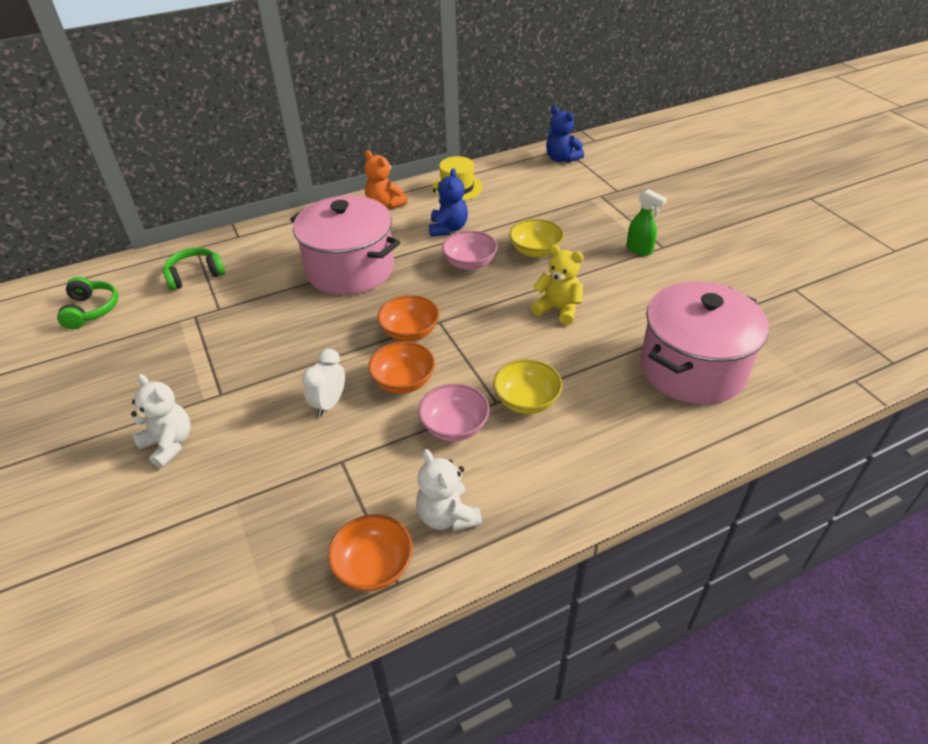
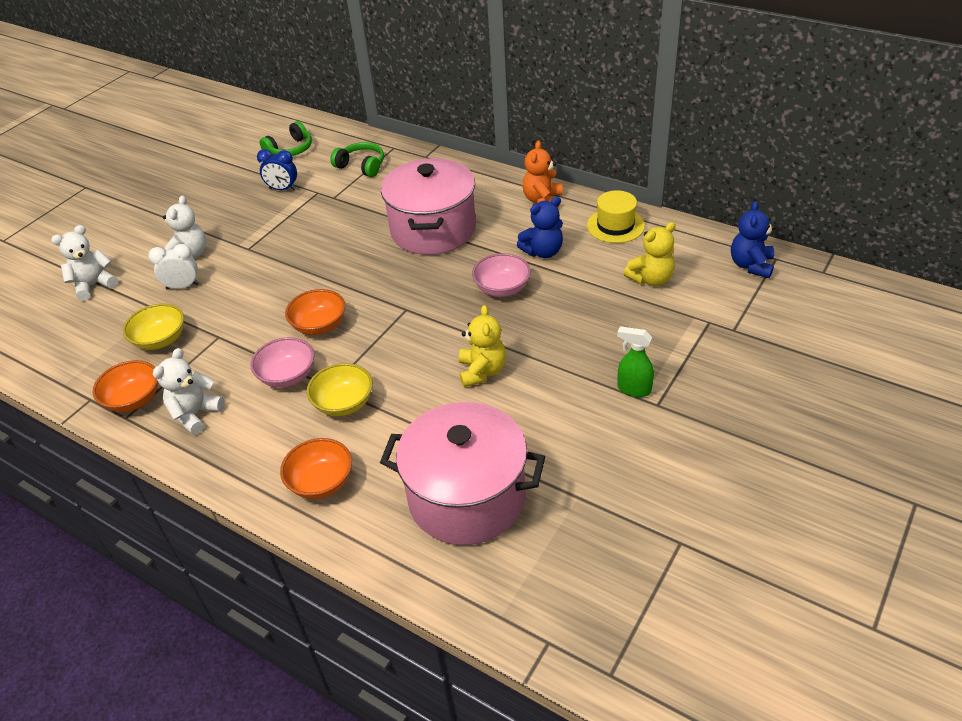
camera: 60 degrees right, 0 degrees up
white clock [302,349,345,417] -> white clock moved to [148,244,199,290]
orange bowl [377,295,439,342] -> orange bowl moved to [280,438,352,499]
yellow bowl [509,219,564,258] -> yellow bowl moved to [123,304,184,350]
green spray bottle [626,189,667,256] -> green spray bottle turned 105 degrees clockwise [617,326,654,397]
none -> white teddy bear [51,225,118,301]
none -> blue clock [257,149,297,191]
none -> yellow teddy bear [624,222,676,286]

